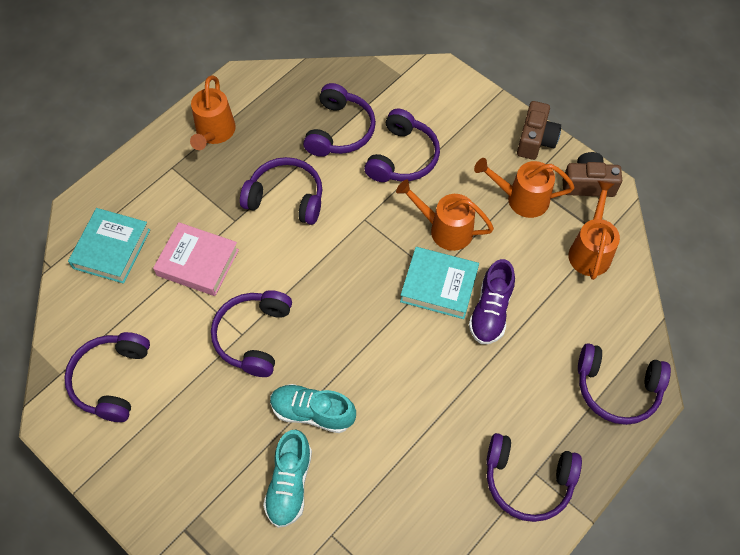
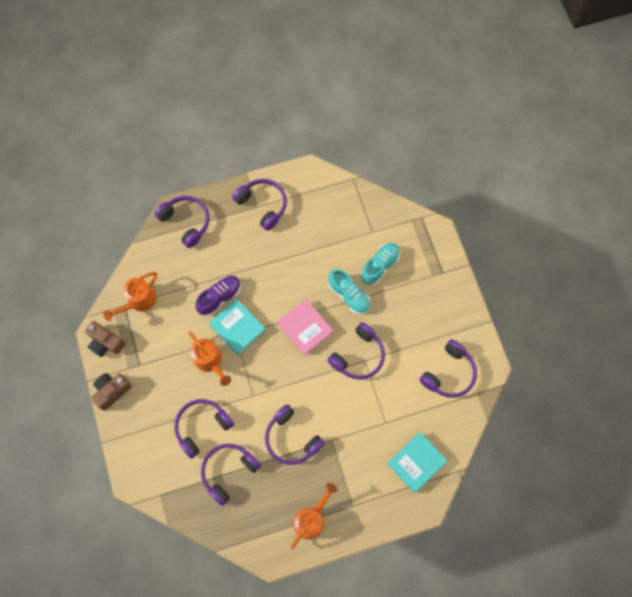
camera: 150 degrees left, 10 degrees up
pink book [153,222,239,296] -> pink book moved to [278,299,333,356]
orange watering can [474,158,575,218] -> none

